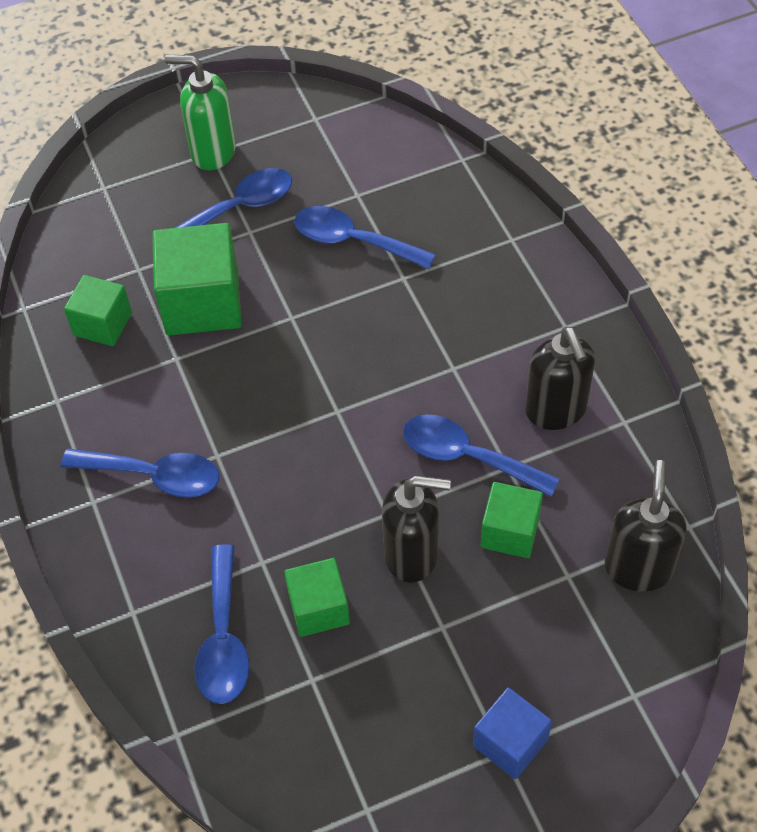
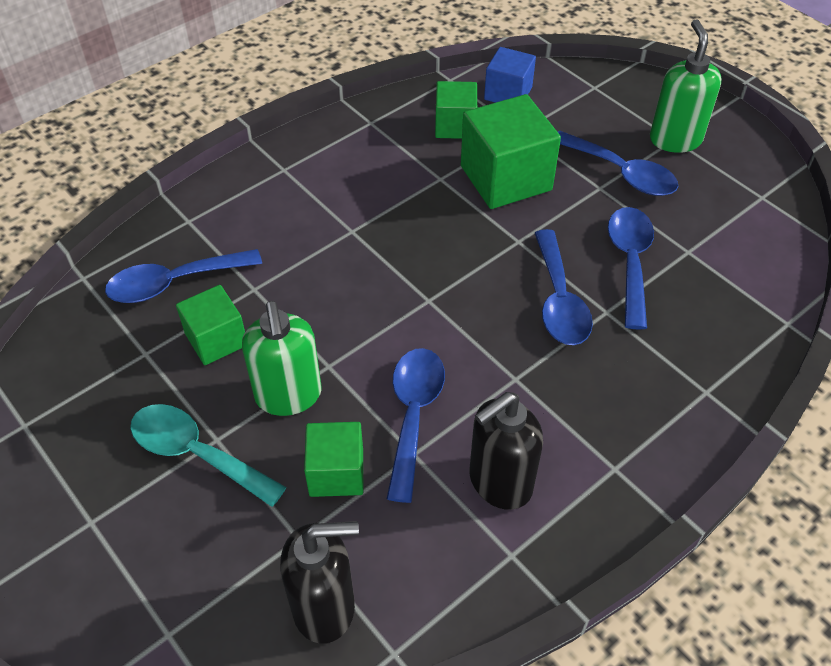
camera: 70 degrees right, 5 degrees down
blue spoon [61,449,219,498] -> blue spoon moved to [535,229,593,345]
black soap dispenser [382,476,451,583] -> green soap dispenser [242,301,322,416]
blue cube [473,688,552,779] -> blue cube moved to [484,47,536,103]
none -> turquoise spoon [130,404,287,507]

